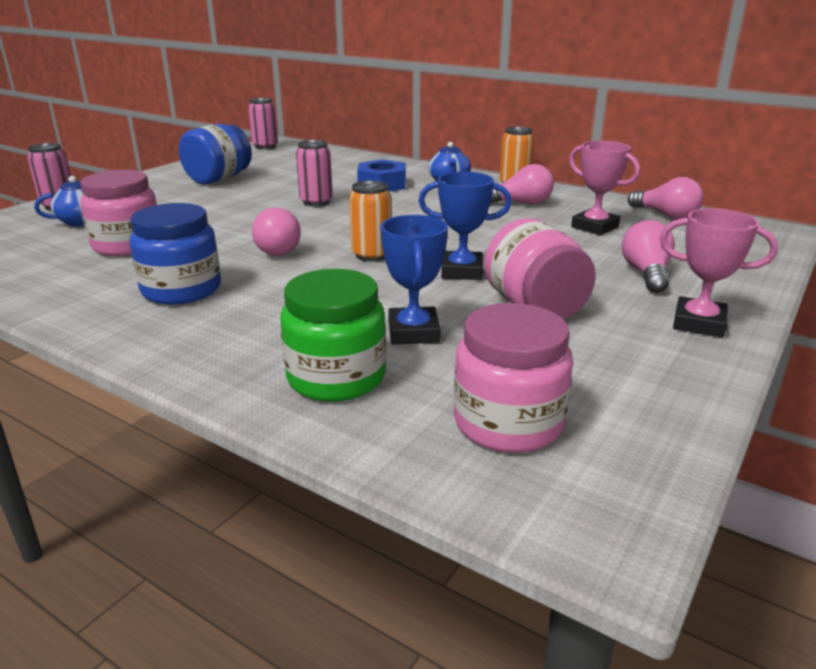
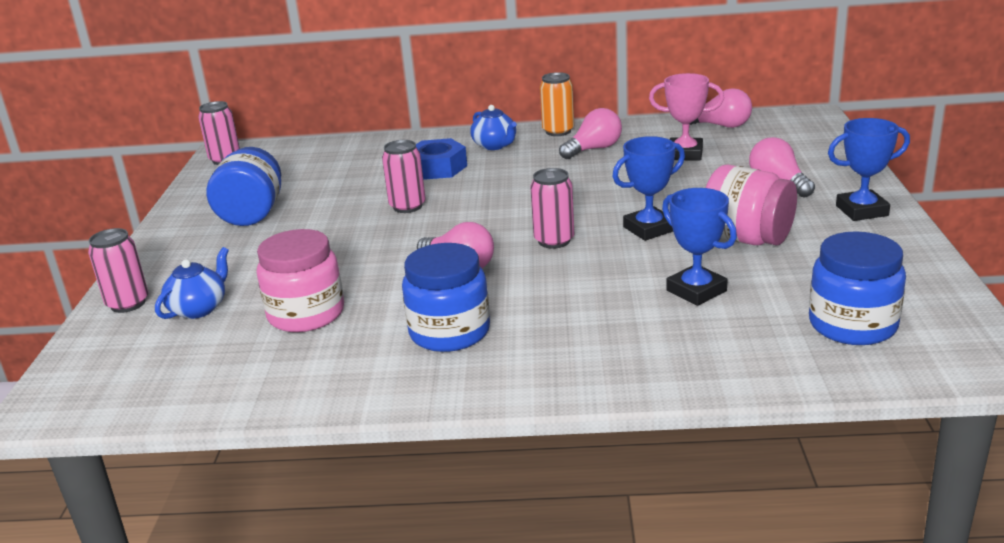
camera: 30 degrees left, 0 degrees up
green jar [280,269,386,402] -> none
orange can [349,181,392,262] -> pink can [530,168,574,249]
pink jar [454,303,573,453] -> blue jar [809,231,906,345]
pink trophy [660,208,778,338] -> blue trophy [828,118,910,221]

